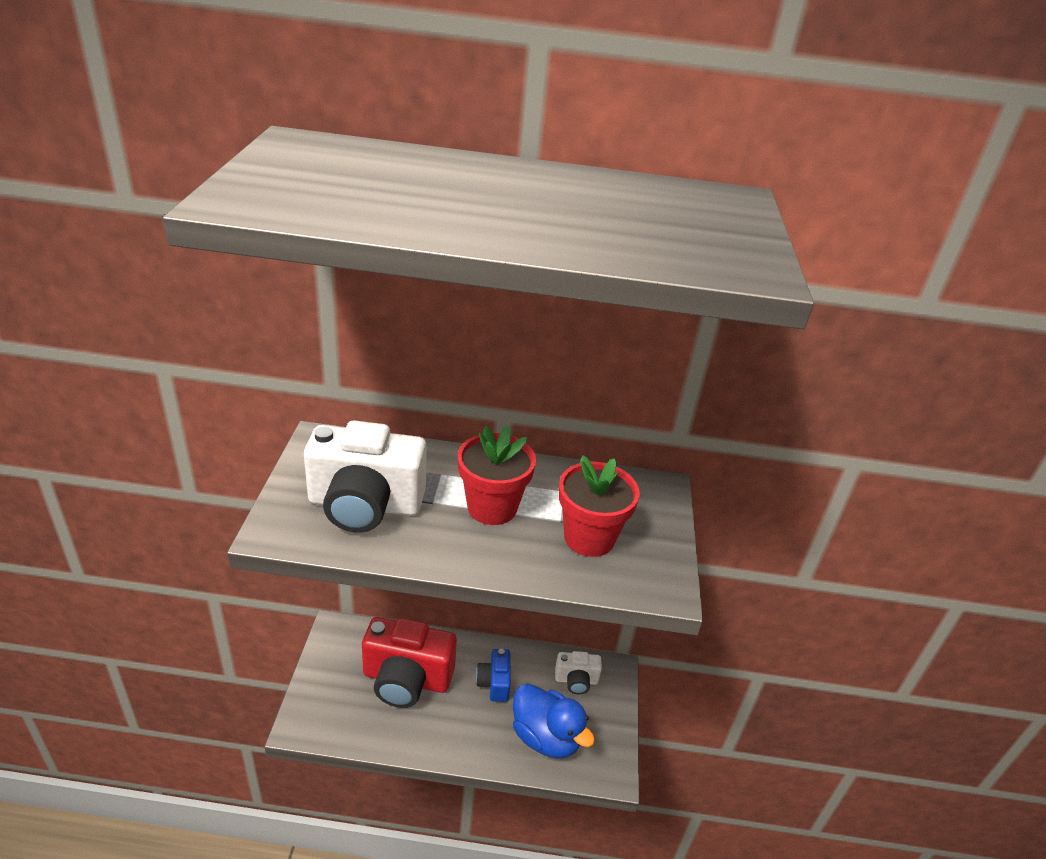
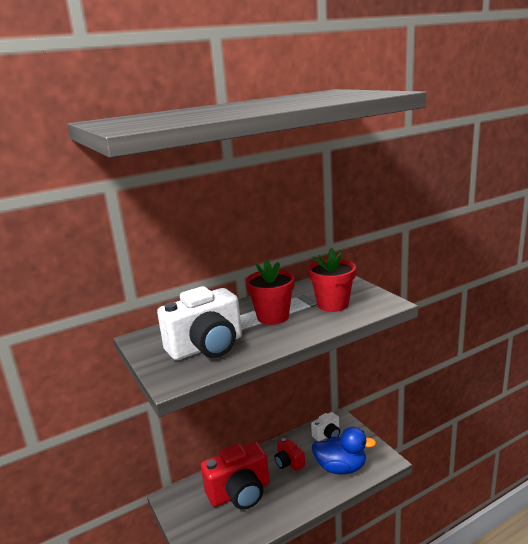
camera: 30 degrees left, 15 degrees down
blue camera [476,649,511,702] -> red camera [274,438,305,471]

